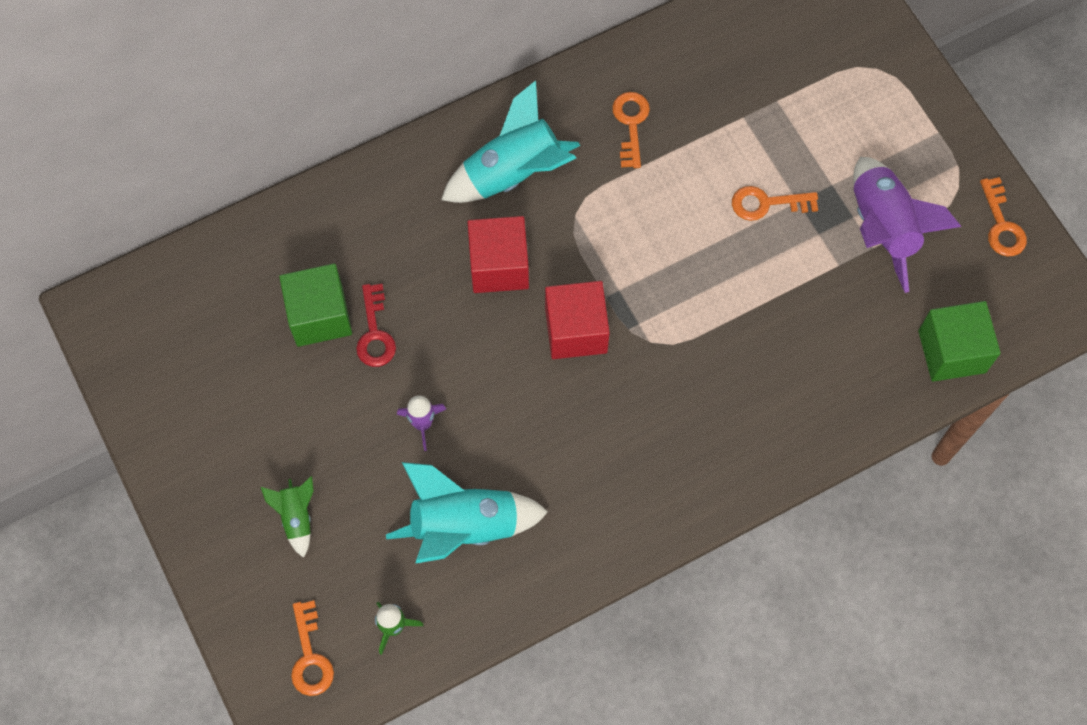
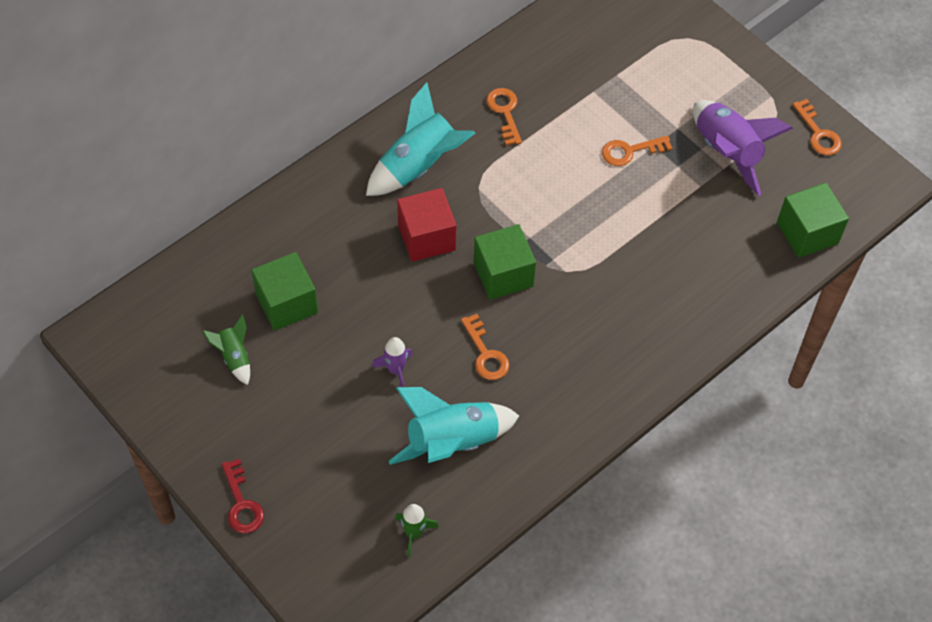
camera: 15 degrees left, 10 degrees down
green rocket [261,476,314,558] -> green rocket moved to [203,315,250,385]
orange key [291,600,334,696] -> orange key moved to [461,314,510,380]
red key [356,284,396,367] -> red key moved to [222,459,264,533]
red cube [545,281,610,359] -> green cube [474,224,536,300]

